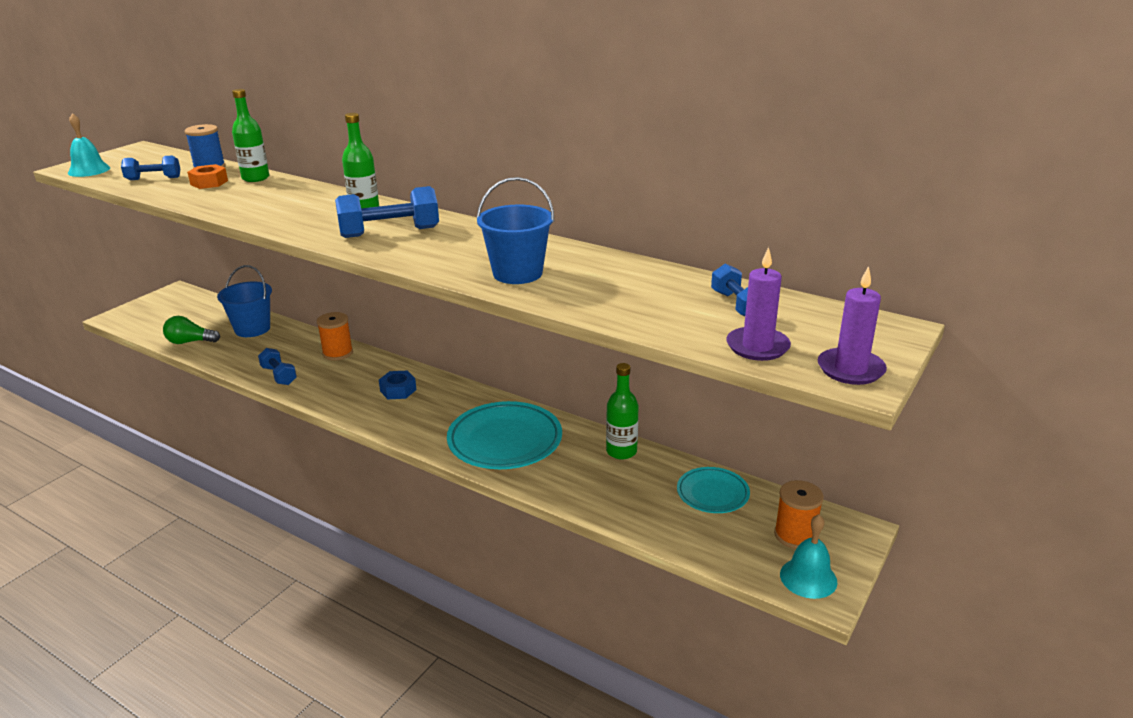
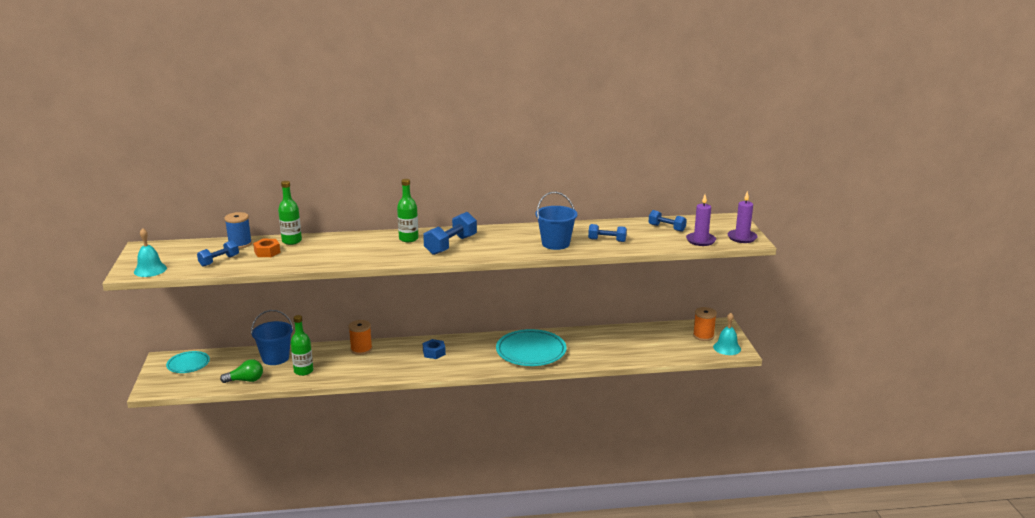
camera: 40 degrees left, 5 degrees down
green light bulb [163,316,220,344] -> green light bulb turned 150 degrees counterclockwise [220,359,263,383]
blue dumbbell [258,348,297,385] -> blue dumbbell moved to [588,224,627,242]
green bottle [606,363,639,460] -> green bottle moved to [291,315,313,376]
turquoise plate [677,467,750,513] -> turquoise plate moved to [166,351,210,373]

